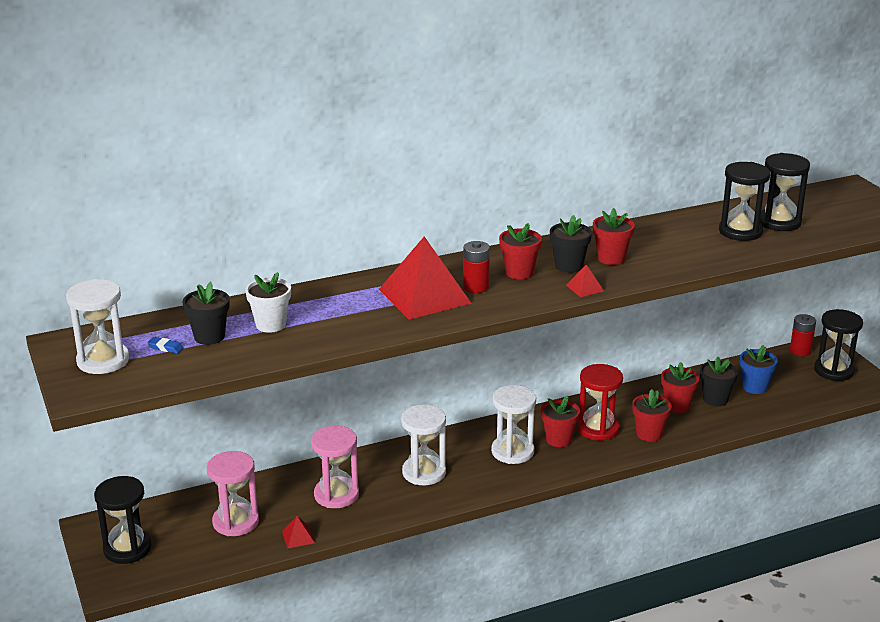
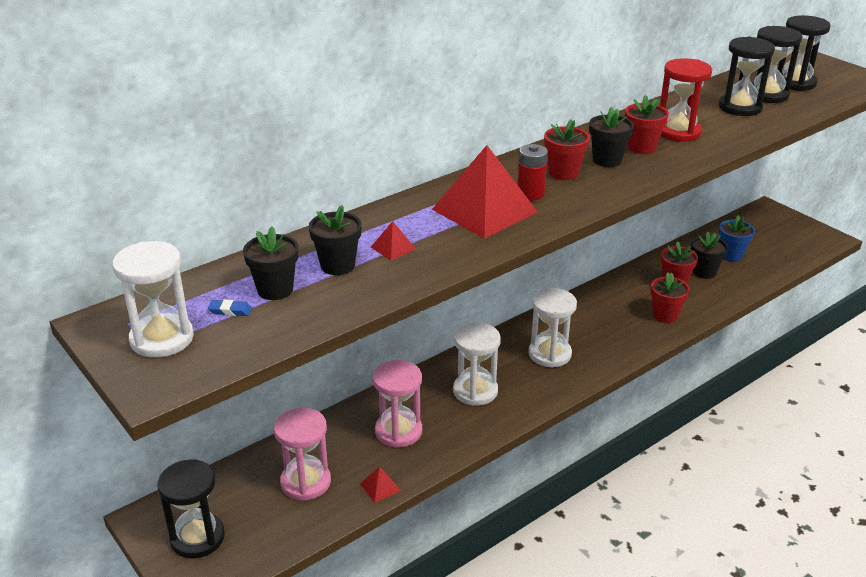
camera: 15 degrees left, 5 degrees up
white flower pot [245,272,291,333] -> black flower pot [309,205,362,275]
red flower pot [541,396,580,447] -> none
red pyramid [566,264,604,297] -> red pyramid moved to [371,221,416,260]
red hourglass [577,364,623,441] -> red hourglass moved to [660,58,712,142]
red battery [790,314,816,356] -> none
black hourglass [814,309,863,381] -> black hourglass moved to [778,15,831,91]

